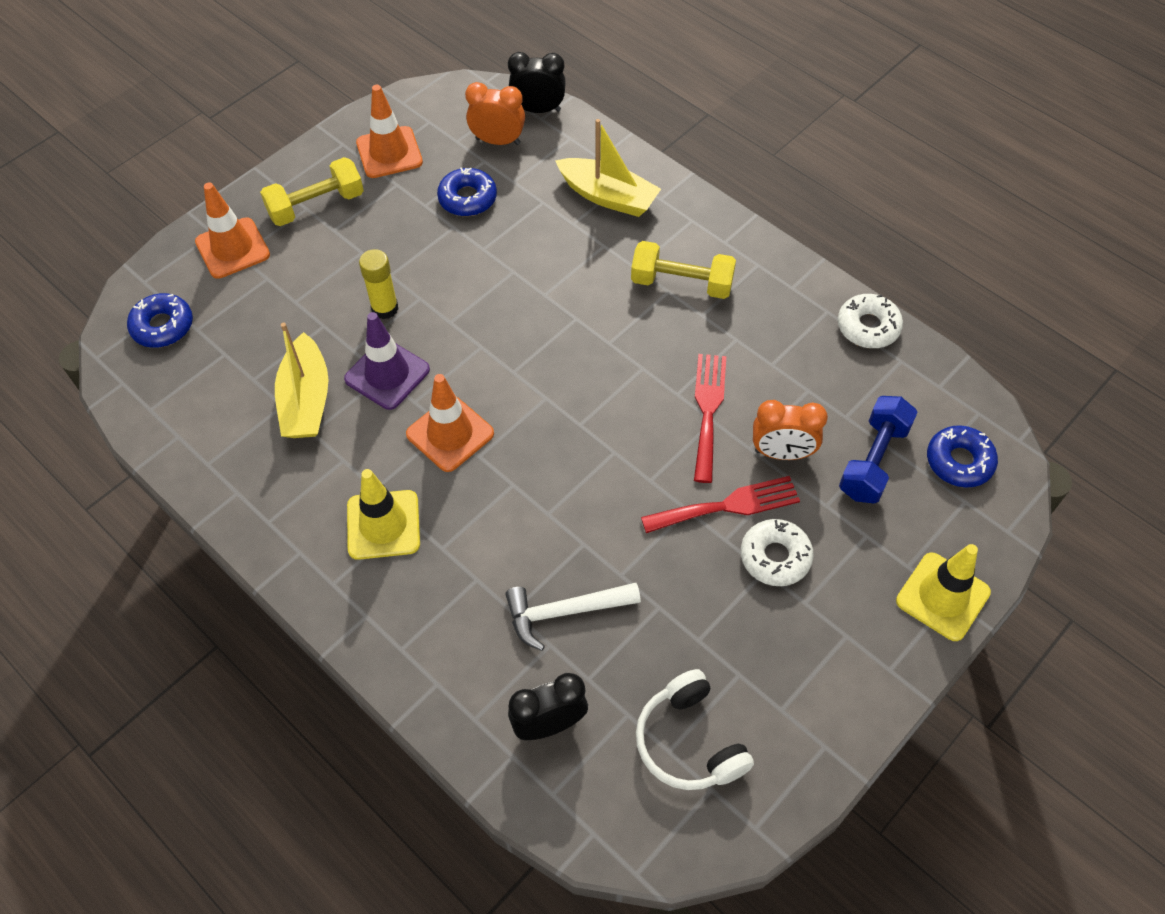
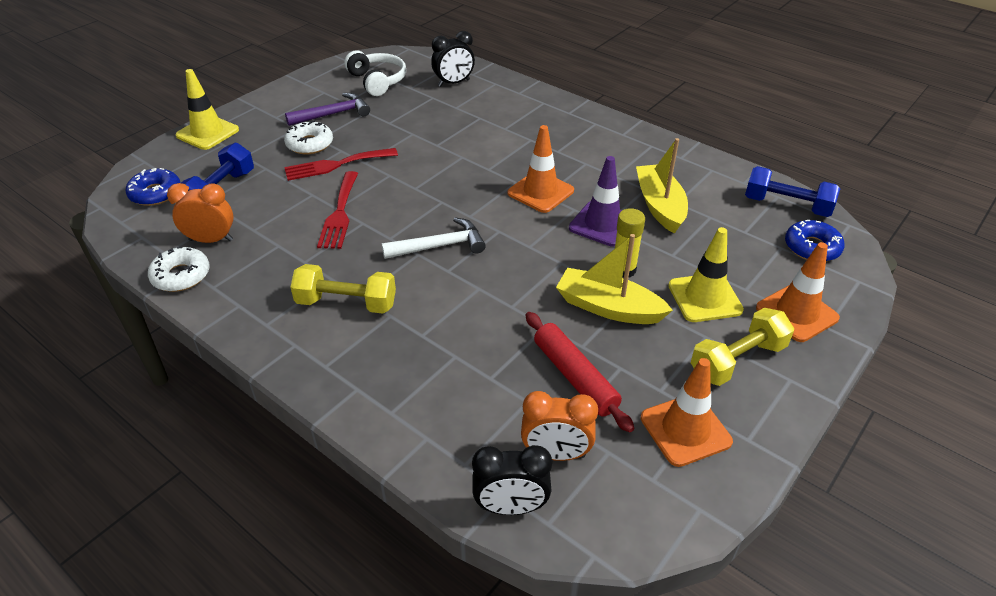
camera: 175 degrees right, 15 degrees down
yellow traffic cone [347,469,420,560] -> yellow traffic cone moved to [668,227,744,322]
blue donut [437,167,497,216] -> red rolling pin [526,312,634,432]
white hammer [505,583,641,651] -> white hammer moved to [381,217,486,259]
yellow boat [555,119,661,217] -> yellow boat moved to [556,234,673,324]
orange clock [753,400,828,460] -> orange clock moved to [167,183,233,243]
none -> purple hammer [285,93,370,126]
none -> blue dumbbell [745,166,841,217]

